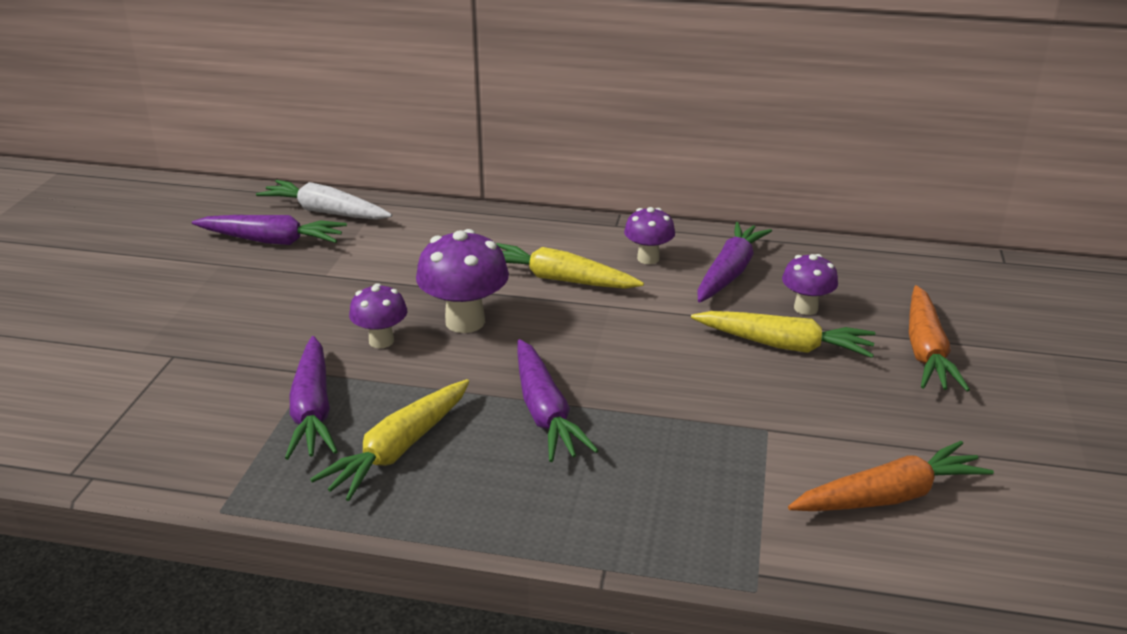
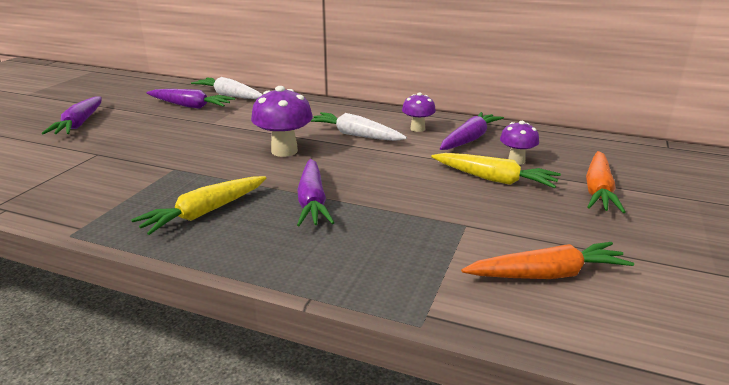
camera: 10 degrees right, 5 degrees down
purple carrot [285,336,338,460] -> purple carrot moved to [42,96,102,134]
purple mushroom [349,283,407,348] -> none
yellow carrot [496,243,644,289] -> white carrot [310,112,407,141]

